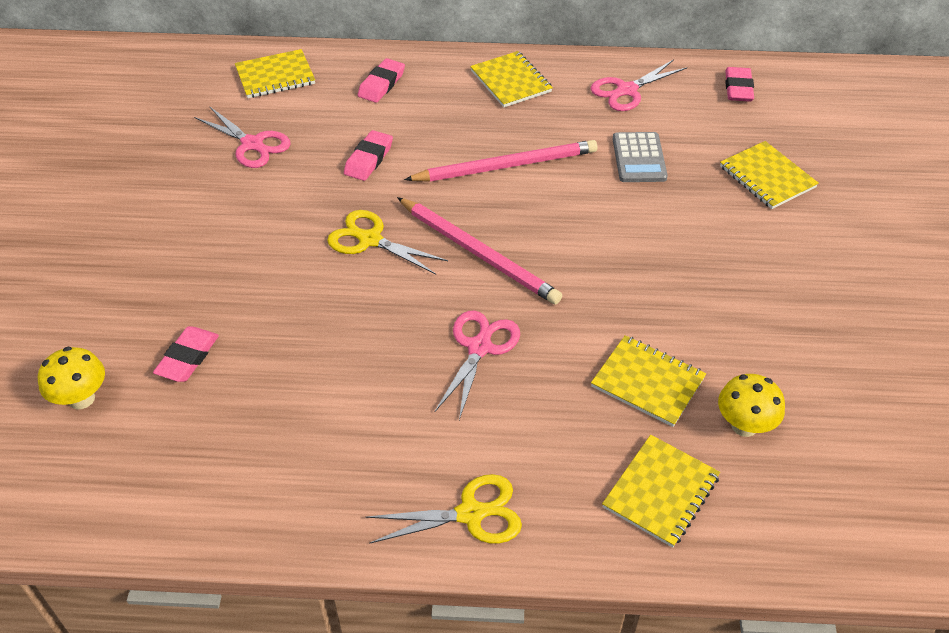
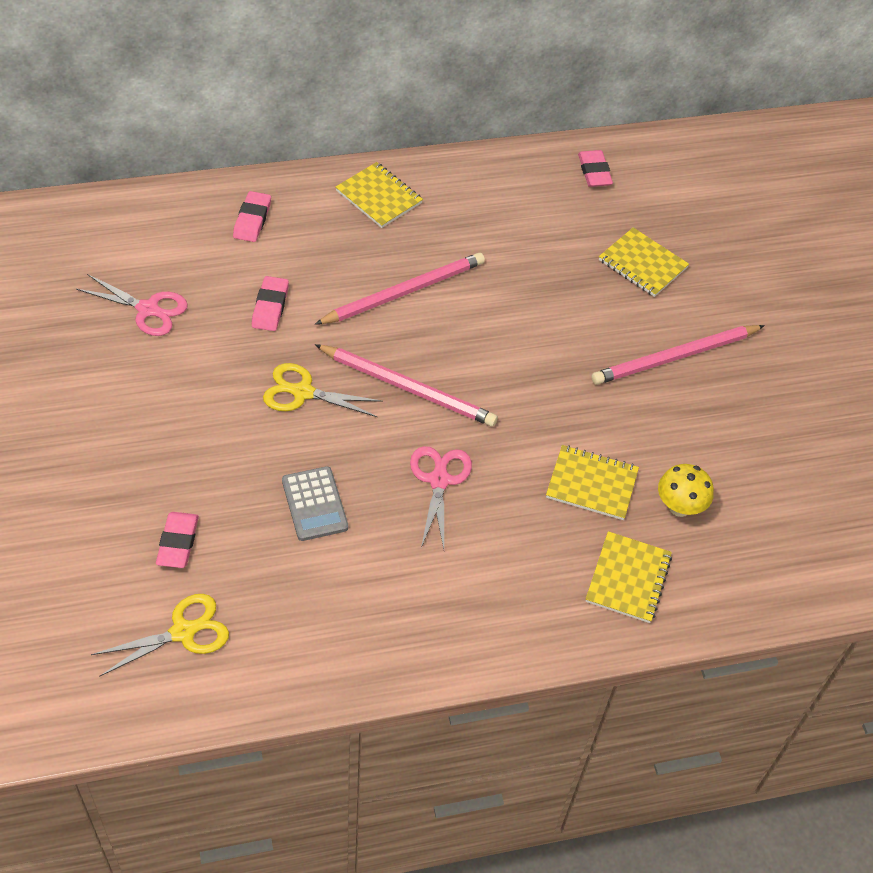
camera: 20 degrees left, 5 degrees up
yellow mushroom [38,347,105,409] -> none
yellow notebook [235,49,315,98] -> none
yellow scissors [366,474,522,544] -> yellow scissors moved to [91,594,229,677]
pink scissors [590,59,687,111] -> none
grey calculator [613,132,668,182] -> grey calculator moved to [282,466,348,541]
none -> pink pencil [592,325,765,385]

